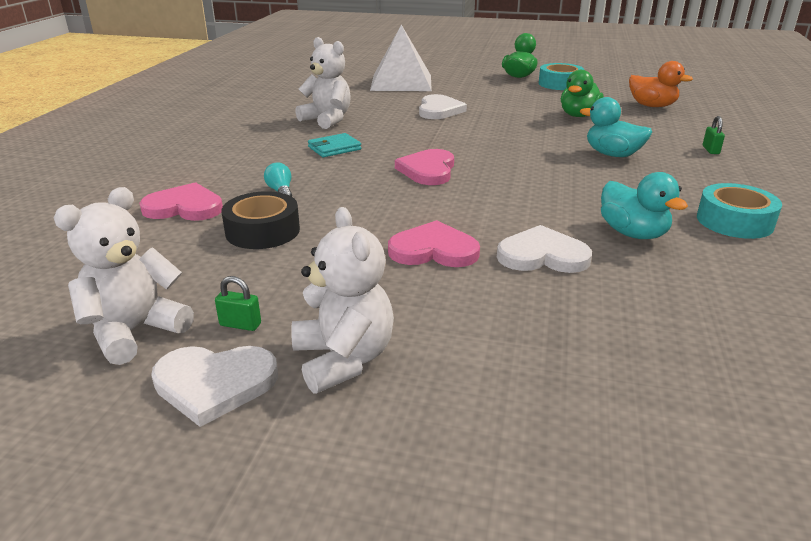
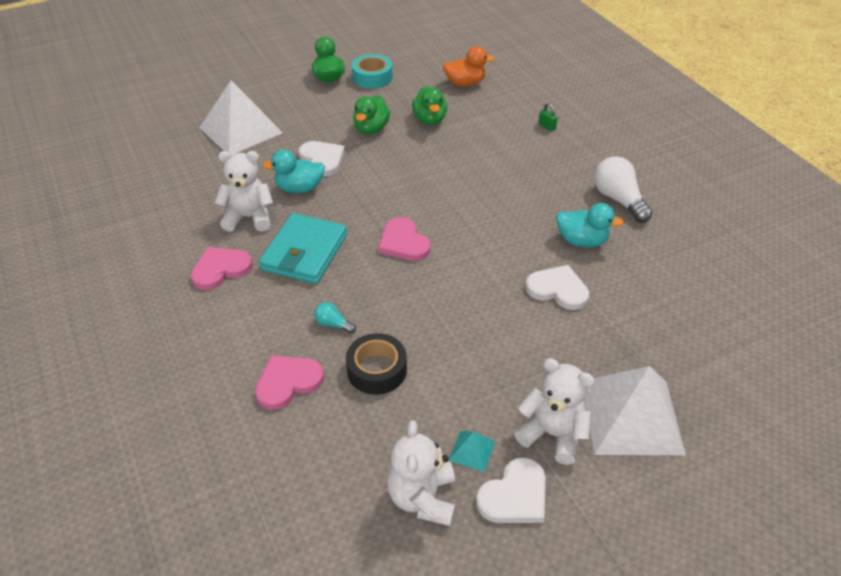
camera: 40 degrees left, 15 degrees up
green padlock [215,276,261,331] -> turquoise pyramid [448,431,495,472]
turquoise wallet [308,133,361,157] -> turquoise wallet [259,213,347,284], size x1.93
pink heart [388,220,480,267] -> pink heart moved to [191,247,253,290]
white heart [497,225,592,273] -> white heart turned 60 degrees clockwise [525,265,589,310]
turquoise duck [580,97,652,157] -> turquoise duck moved to [262,150,325,193]
turquoise tape [697,183,782,239] -> white light bulb [594,156,653,223]
none -> green duck [353,95,390,134]
none -> white pyramid [585,366,686,455]

